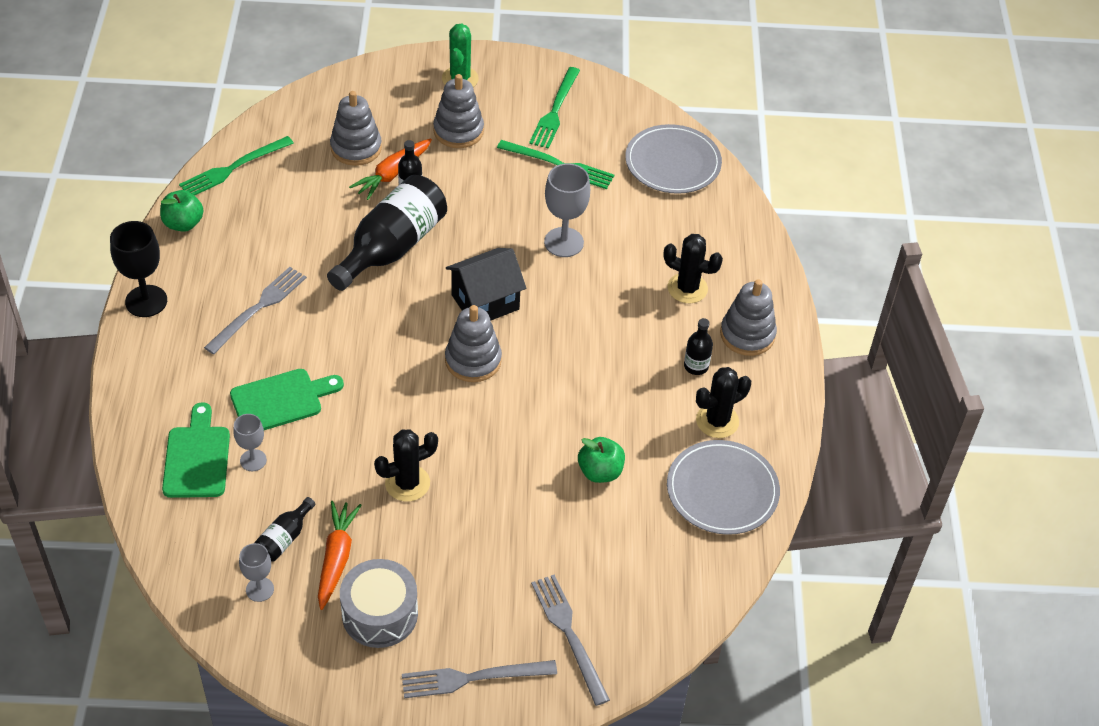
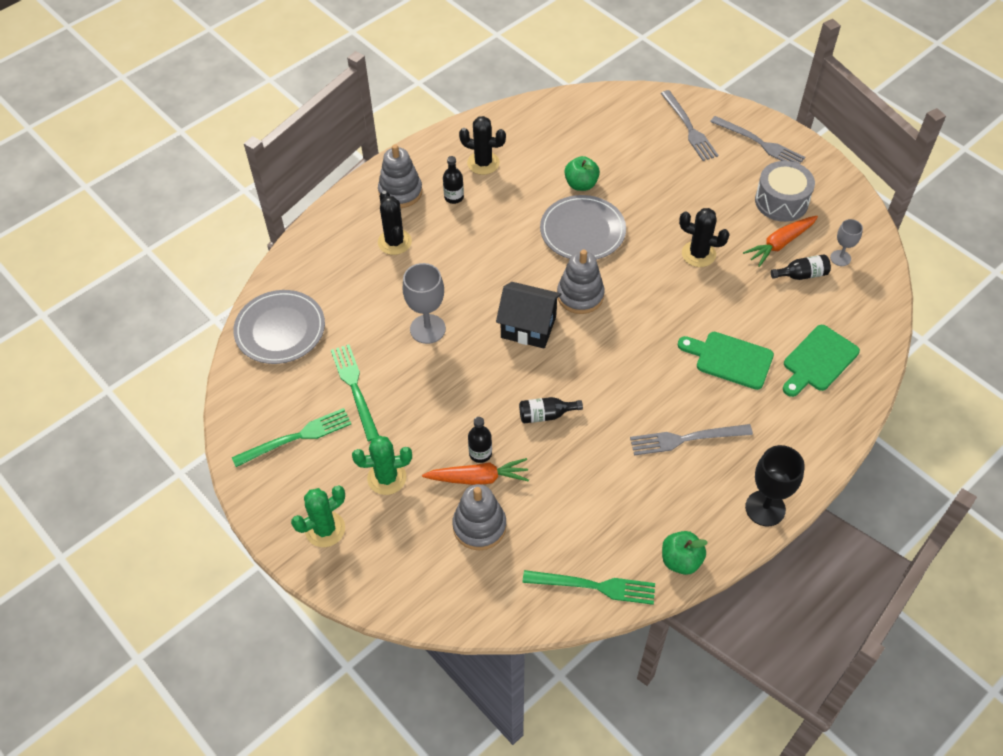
camera: 130 degrees left, 5 degrees up
grey goblet [233,414,267,471] -> none
black bottle [327,175,447,291] -> black bottle [519,397,583,424], size x0.45
grey stacking toy [433,74,484,148] -> green cactus [352,436,412,495]
grey fork [531,575,610,706] -> grey fork turned 45 degrees counterclockwise [661,90,718,161]
grey plate [667,440,780,535] -> grey plate moved to [540,195,626,260]

